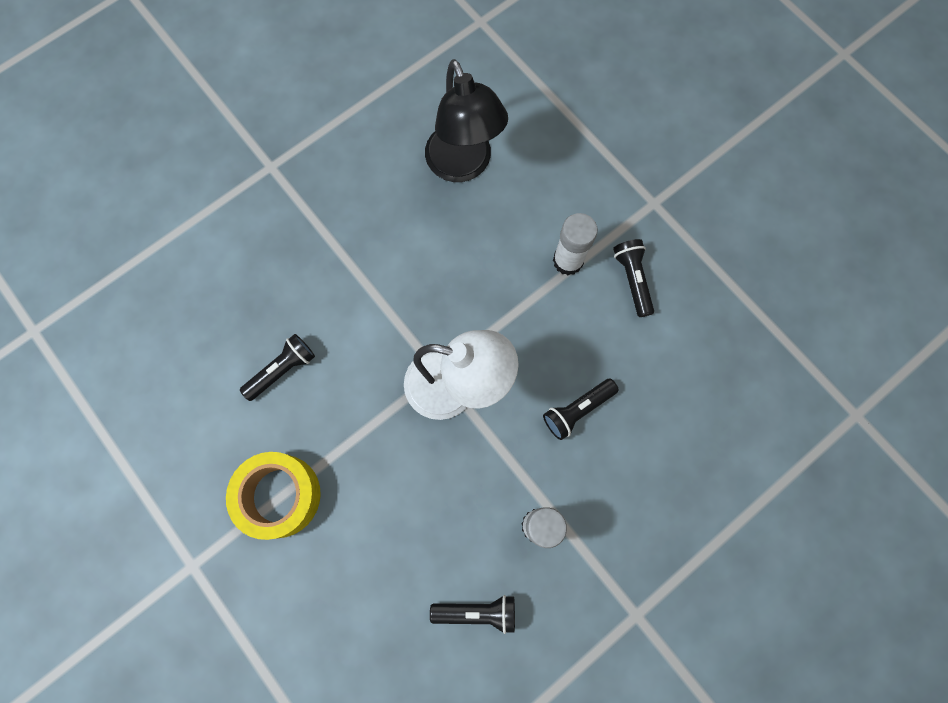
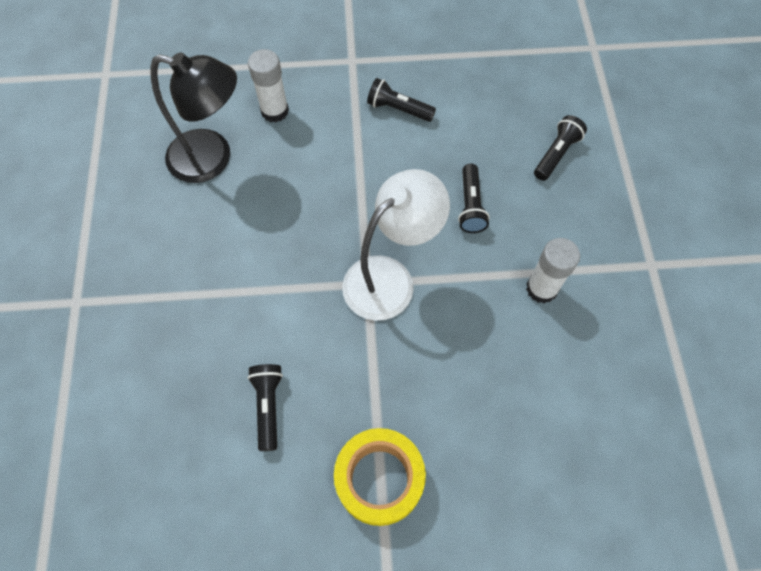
camera: 55 degrees left, 10 degrees down
black flashlight [430,595,515,634] -> black flashlight moved to [534,115,587,181]
white glue stick [553,213,598,275] -> white glue stick moved to [248,49,289,122]

